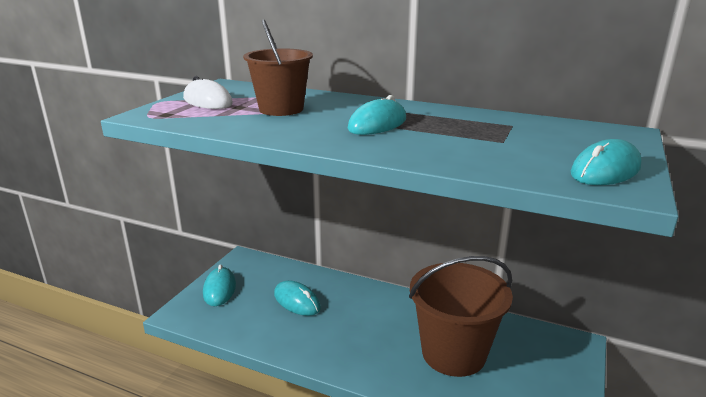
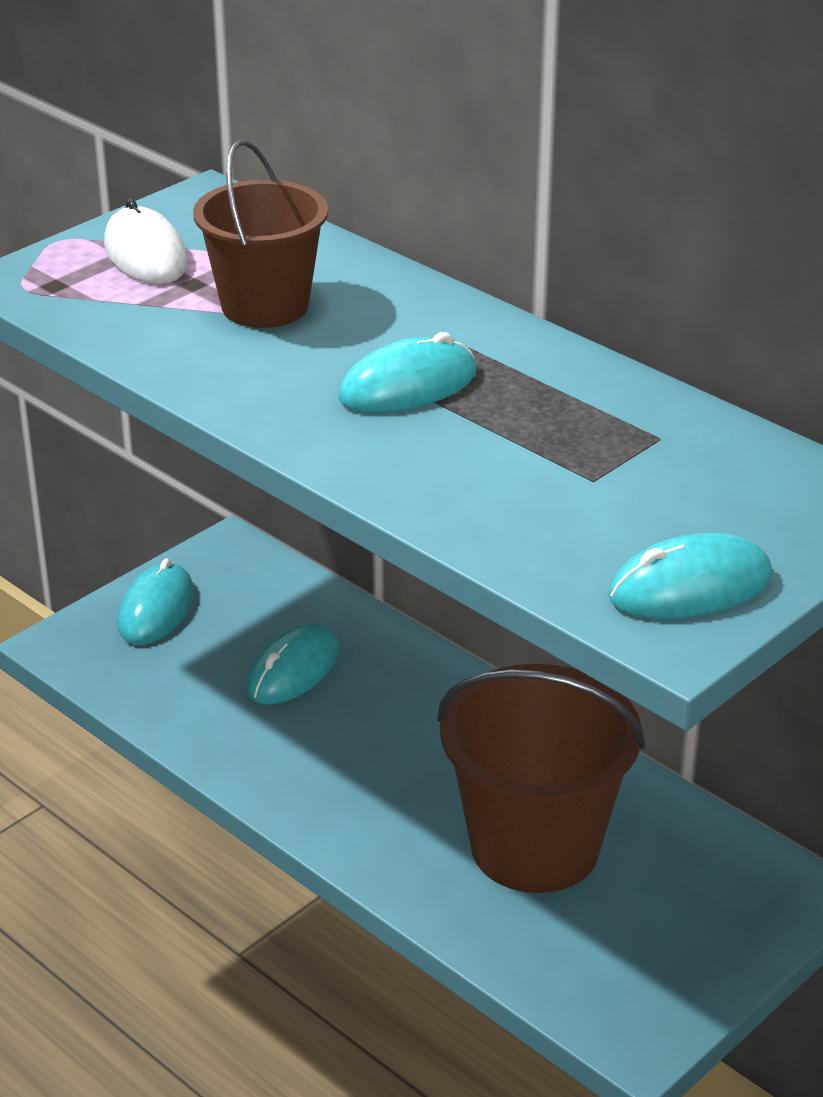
camera: 20 degrees right, 10 degrees up
turquoise mouse [274,280,321,316] -> turquoise mouse turned 60 degrees clockwise [246,623,339,705]

